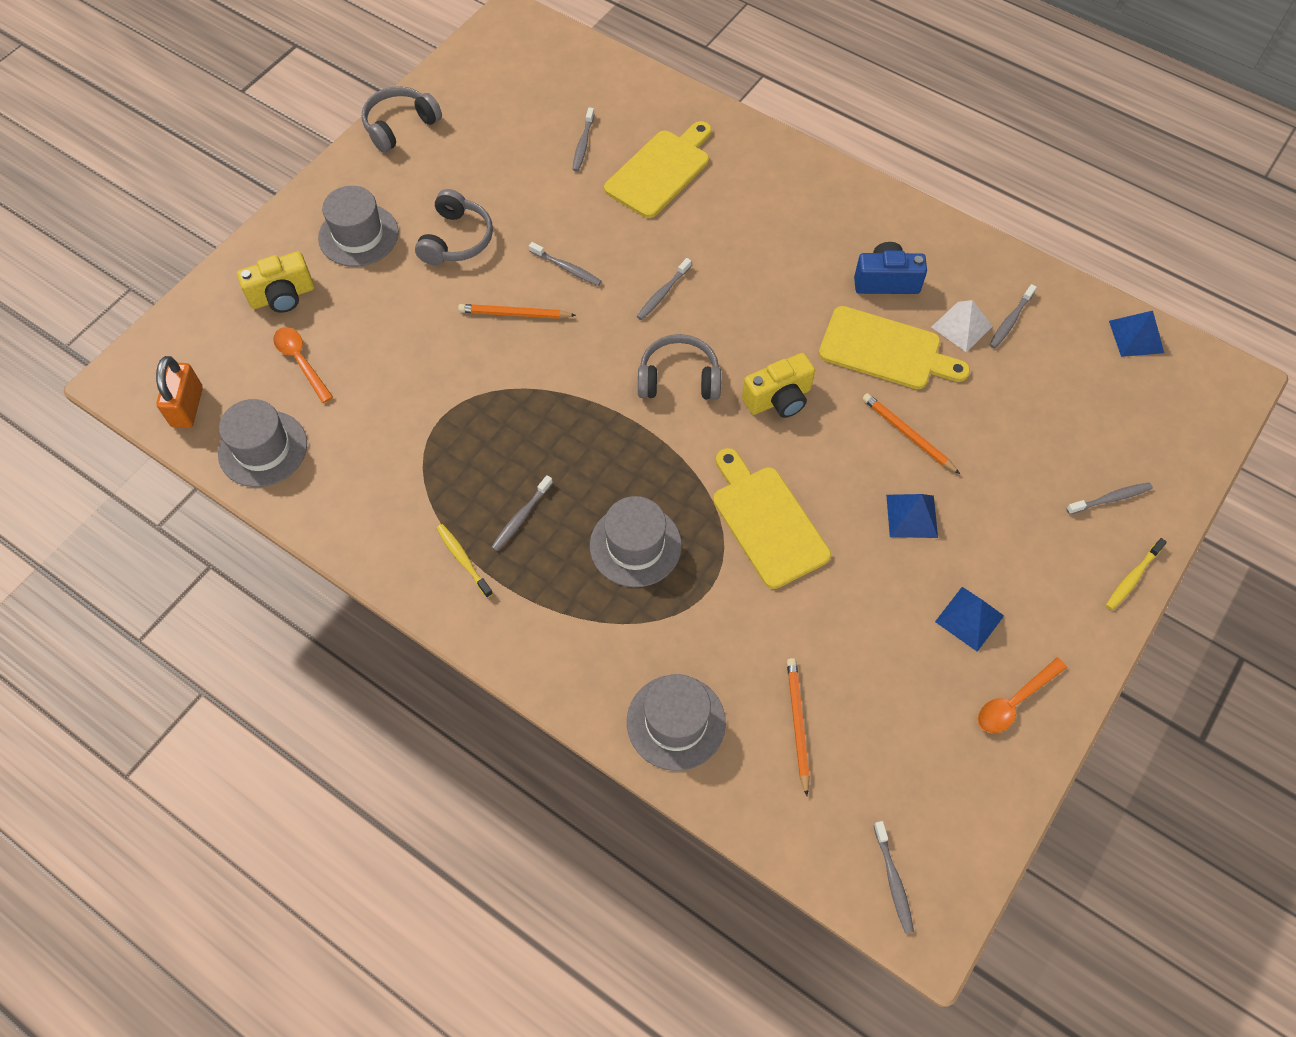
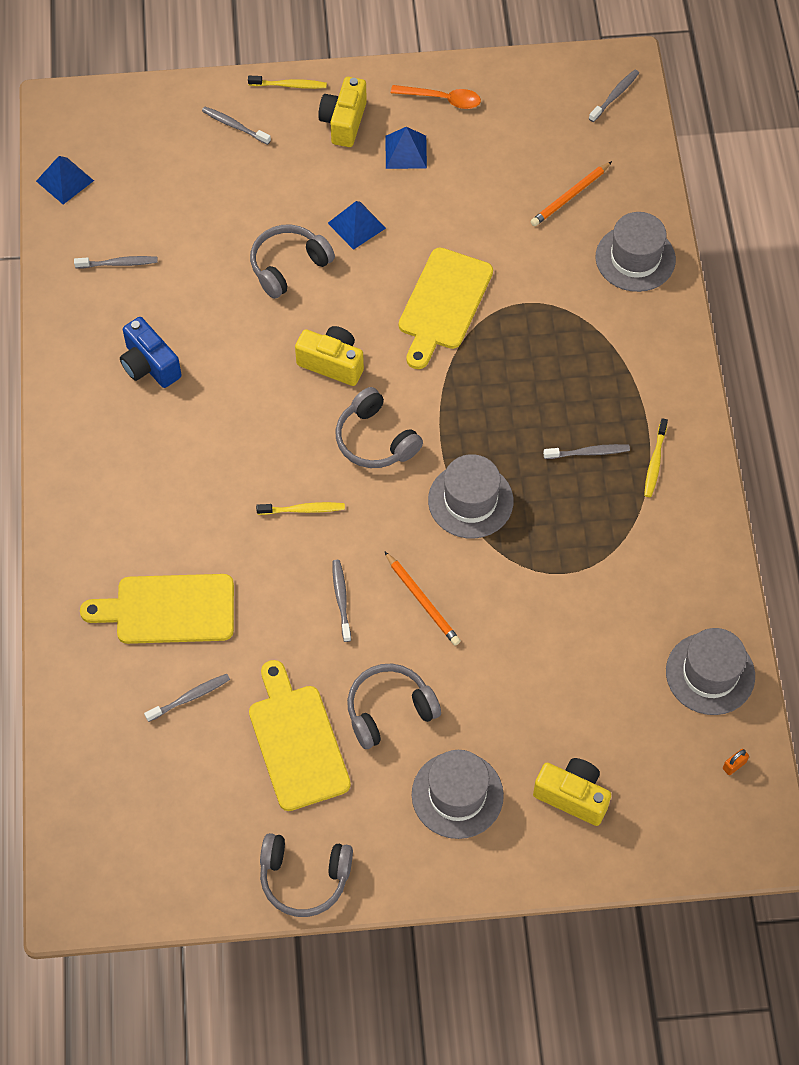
camera: 130 degrees left, 0 degrees up
orange padlock [156,356,203,428] -> orange padlock [723,749,749,775], size x0.44
orange spoon [273,327,333,403] -> none
grey hat [590,496,682,587] -> grey hat moved to [428,454,513,539]
grey toothbrush [637,258,691,320] -> yellow toothbrush [256,502,345,515]
yellow cutting board [819,306,970,389] -> yellow cutting board moved to [249,660,351,811]
orange pencil [862,393,960,474] -> grey headphones [250,225,335,299]
white pyramid [932,300,993,352] -> none
none -> yellow camera [318,77,367,147]

